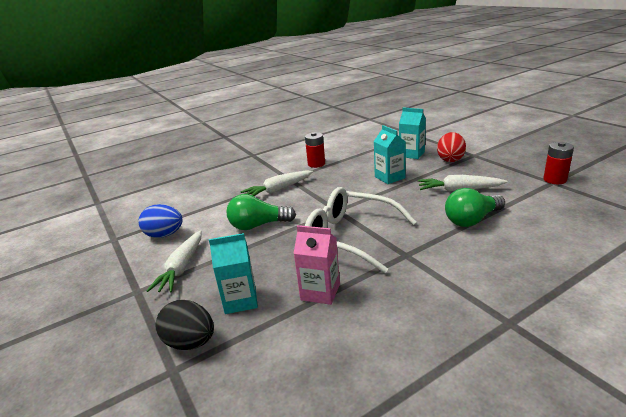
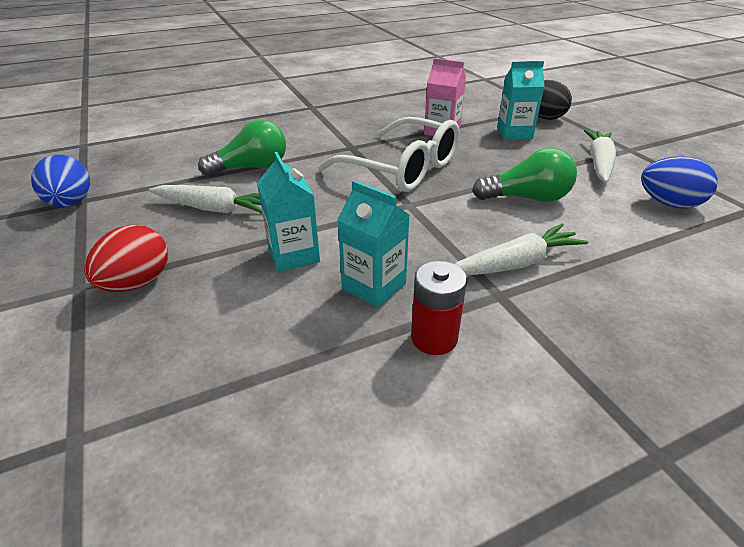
camera: 175 degrees left, 10 degrees up
turquoise carton [399,107,426,159] -> turquoise carton moved to [337,180,410,308]
red battery [543,142,574,184] -> blue egg [31,155,90,207]

